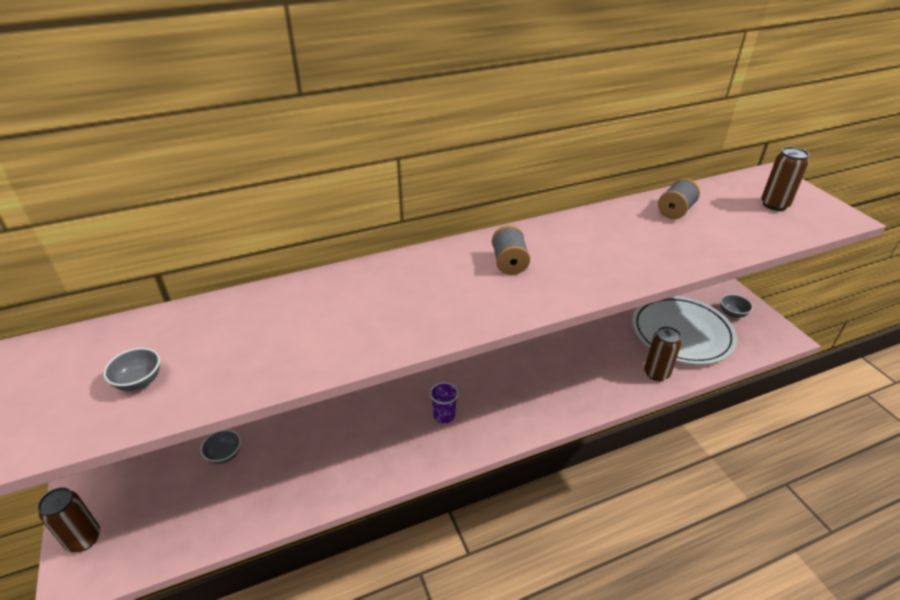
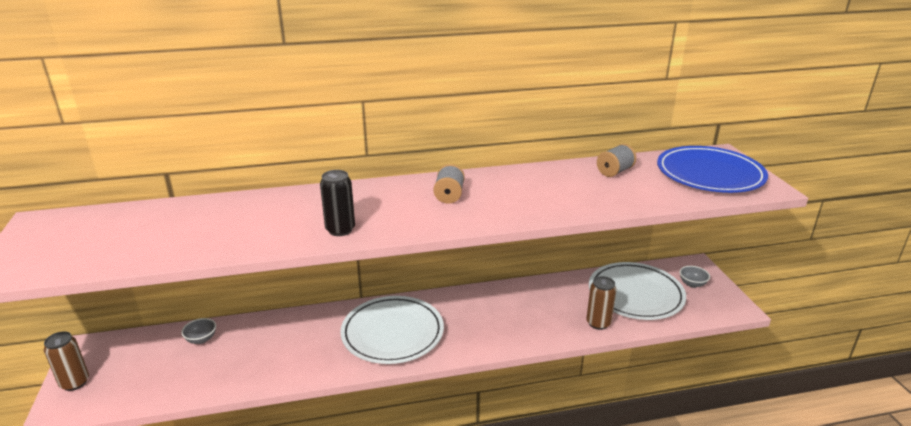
camera: 10 degrees right, 10 degrees down
grey bowl [103,348,160,391] -> none
purple cup [430,382,458,423] -> white plate [340,296,444,364]
brown can [761,147,809,211] -> blue plate [657,146,768,193]
none -> black can [320,170,355,236]

